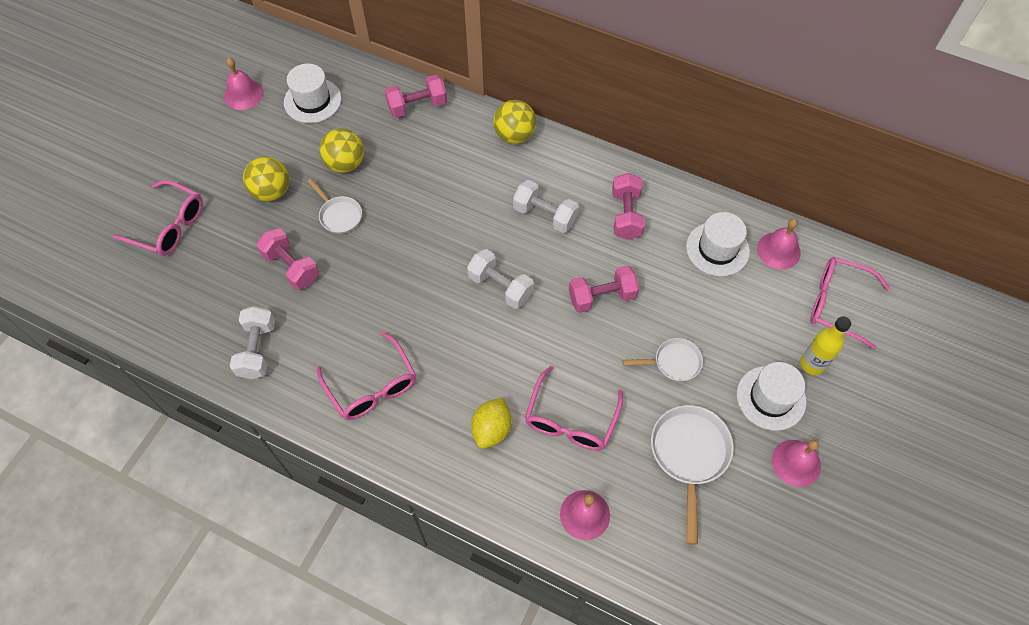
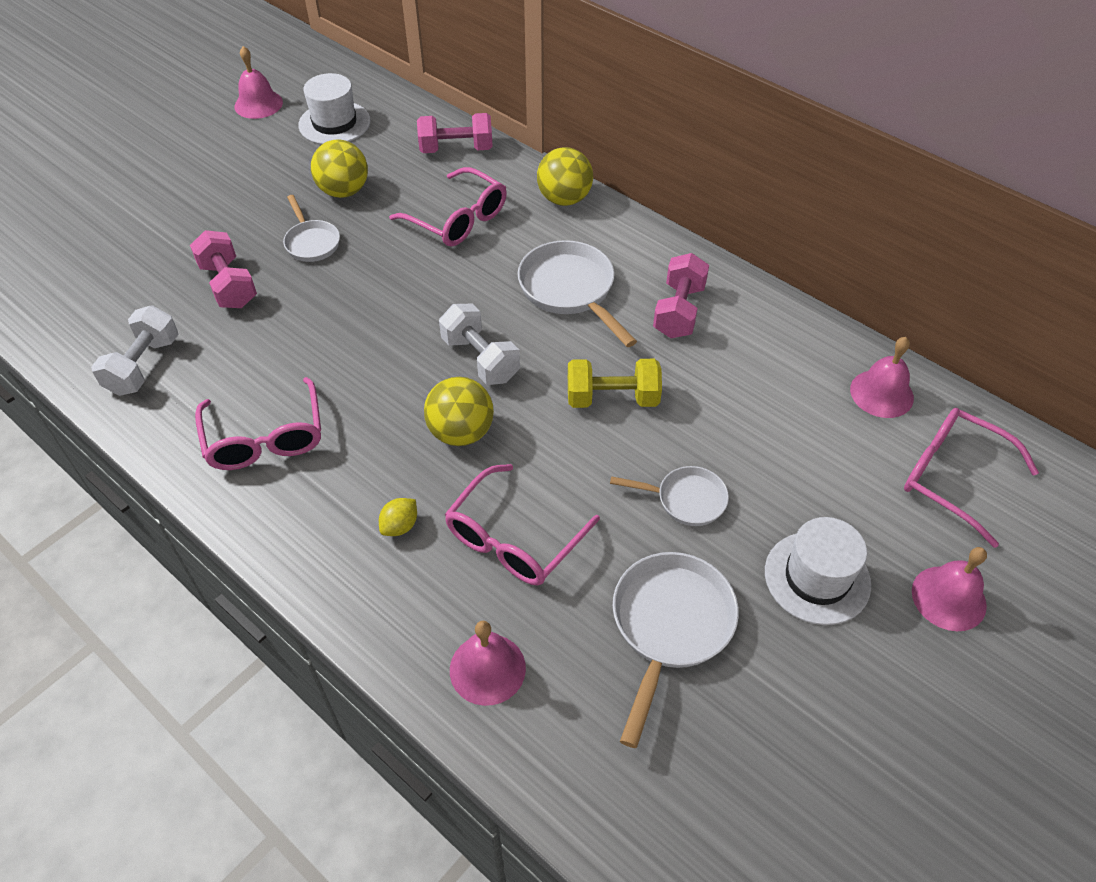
camera: 15 degrees right, 10 degrees down
pink glasses [113,180,203,256] -> pink glasses moved to [389,167,507,247]
yellow ball [243,156,289,202] -> yellow ball moved to [424,377,494,446]
yellow lemon [471,397,512,449] -> yellow lemon [379,498,417,536], size x0.62
white dumbbell [513,180,579,233] -> white pan [518,240,637,347]
pink dumbbell [569,265,639,313] -> yellow dumbbell [568,359,662,408]
white hat [686,212,750,276] -> none
pink bell [772,440,821,487] -> pink bell moved to [912,547,987,631]
yellow bottle [800,316,851,375] -> none

